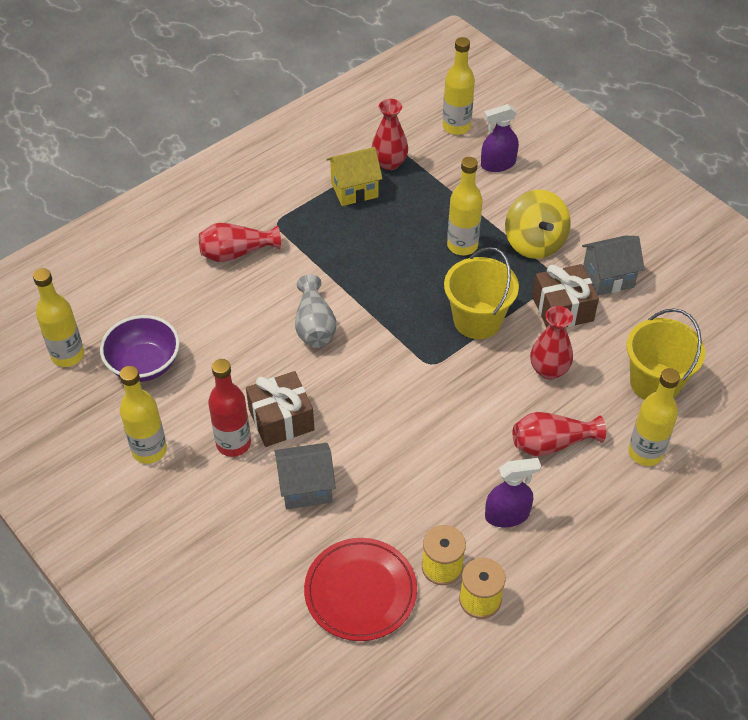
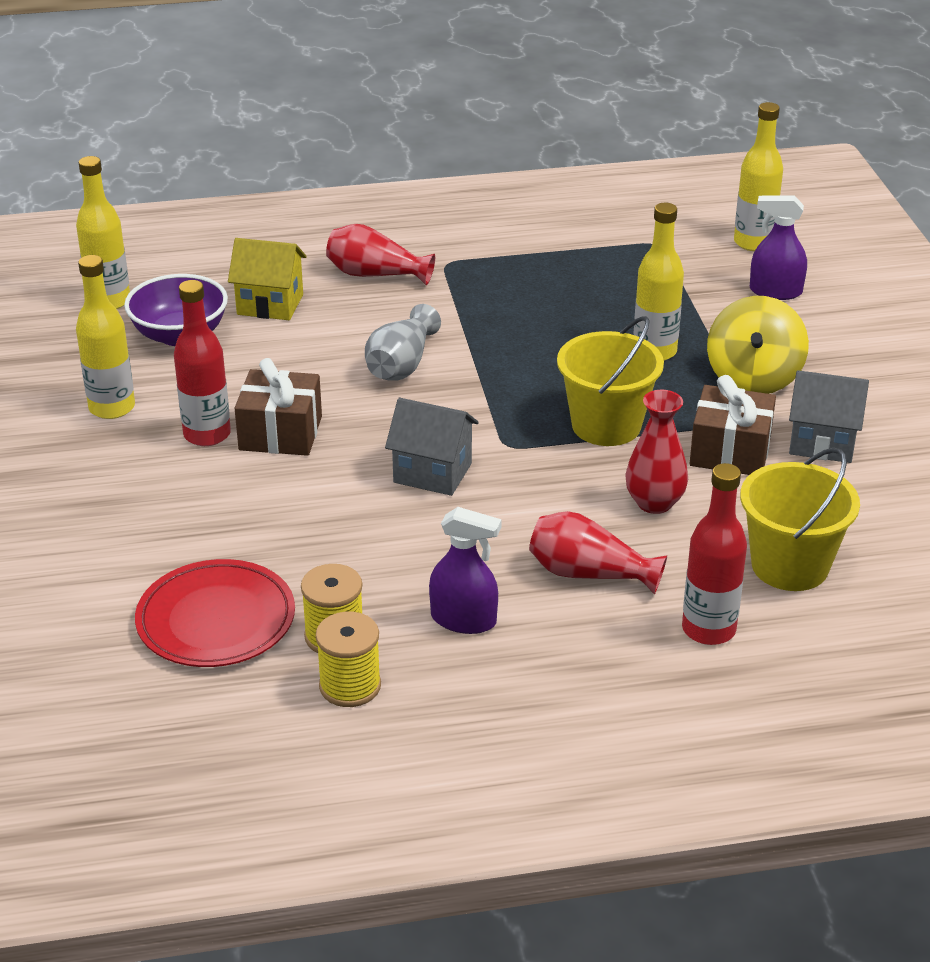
camera: 30 degrees right, 15 degrees down
grey house [275,443,336,509] -> grey house moved to [385,398,479,496]
yellow house [326,147,383,206] -> yellow house moved to [228,238,307,320]
red vase [371,99,408,170] -> none
yellow bottle [628,368,680,466] -> red bottle [682,463,747,645]

